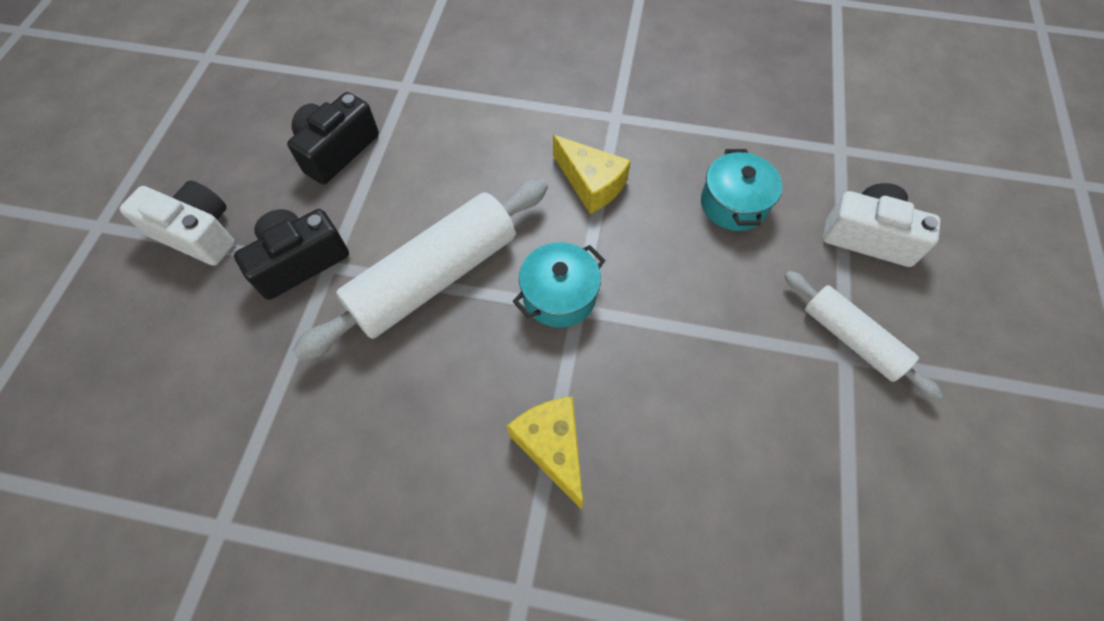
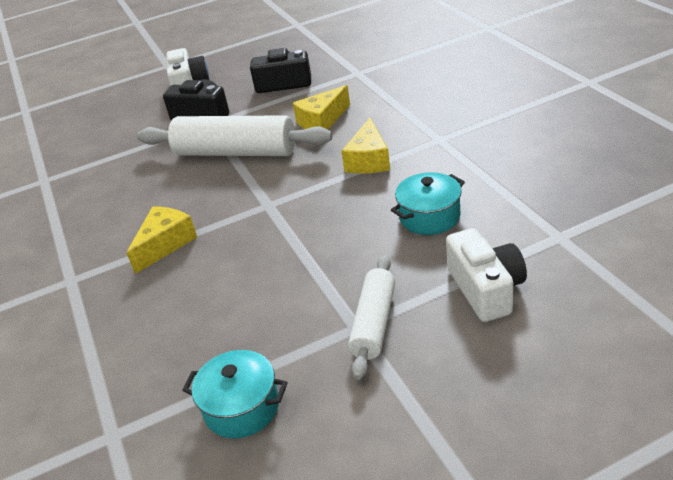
camera: 60 degrees right, 25 degrees down
turquoise pot [512,242,605,328] -> turquoise pot moved to [182,350,288,439]
none -> yellow cheese [293,85,350,130]

